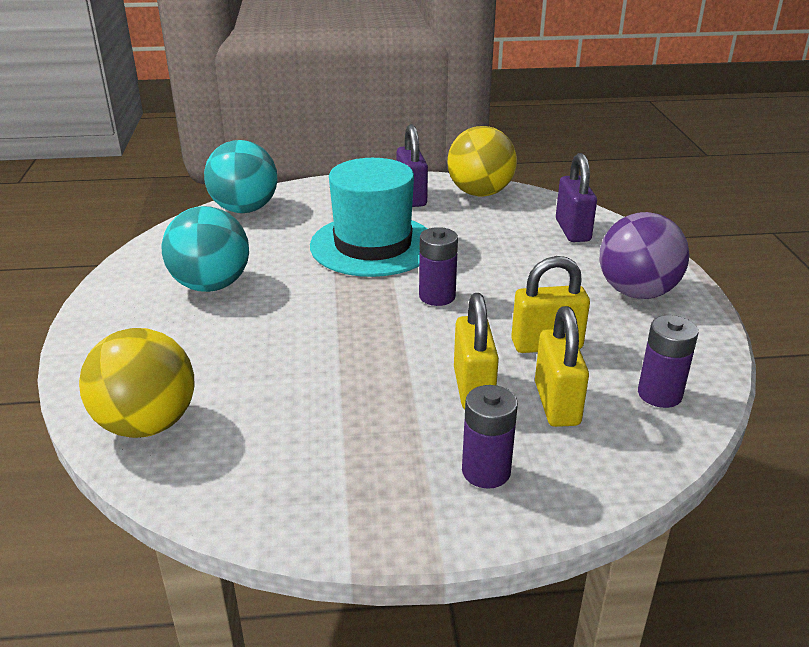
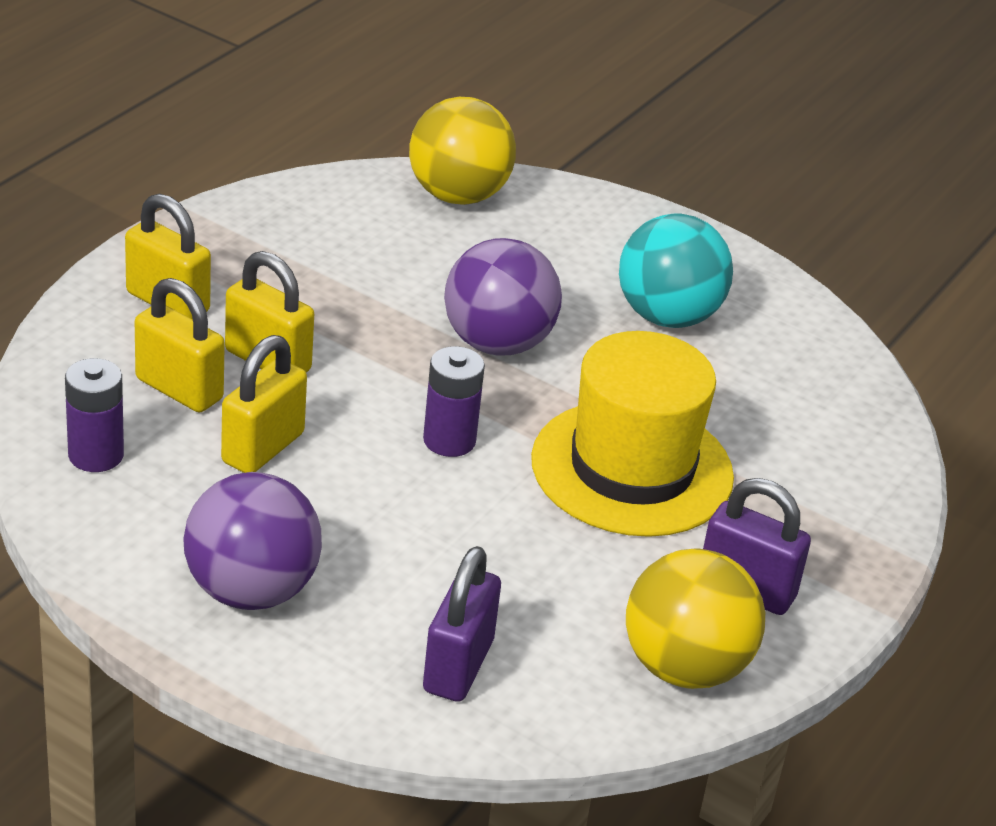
camera: 125 degrees right, 5 degrees up
turquoise ball [204,140,277,213] -> none
turquoise hat [310,158,427,277] -> yellow hat [531,331,734,537]
purple battery [462,385,518,489] -> yellow padlock [125,194,211,320]
purple padlock [556,153,597,242] -> purple padlock turned 75 degrees clockwise [423,546,501,702]
none -> purple ball [444,238,562,356]

